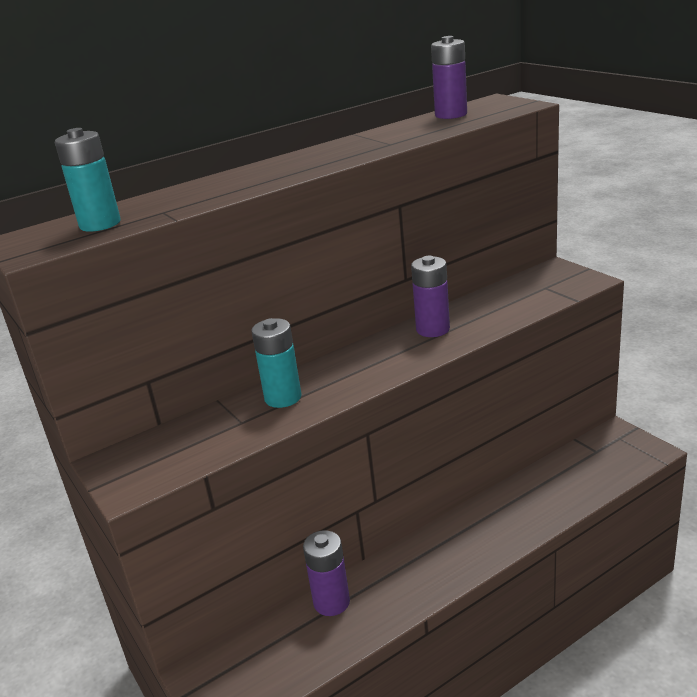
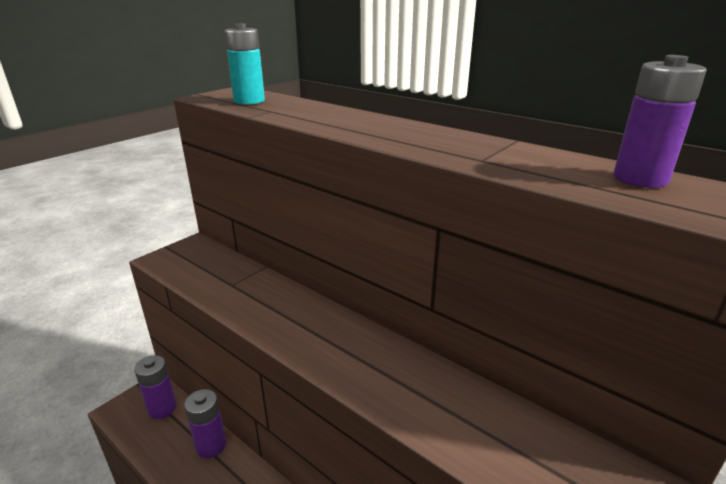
camera: 70 degrees right, 0 degrees up
turquoise battery [251,318,302,408] -> none
purple battery [411,256,450,337] -> purple battery moved to [134,355,177,419]

